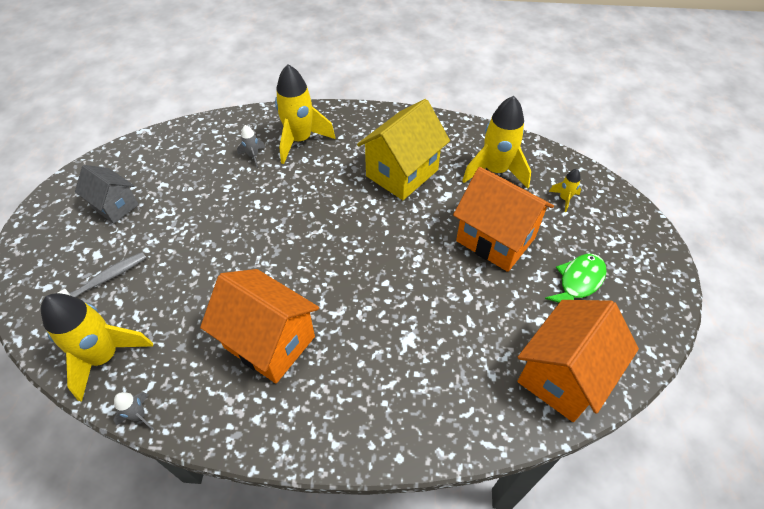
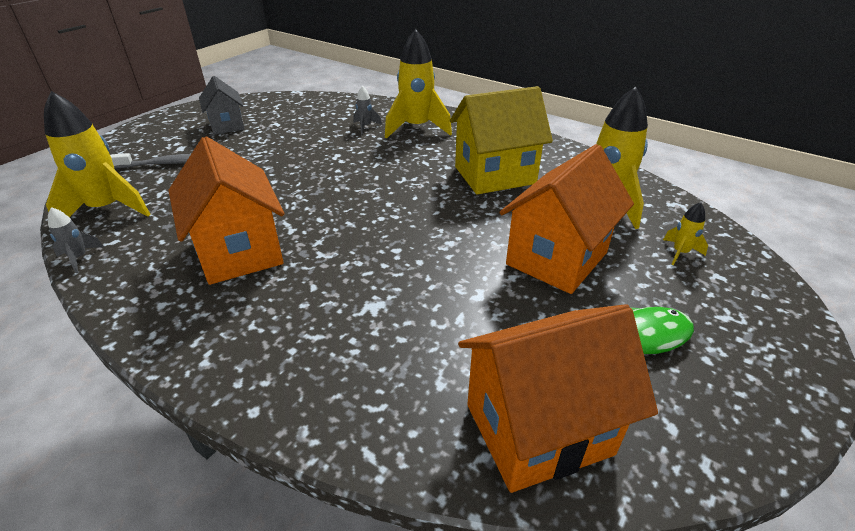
camera: 30 degrees right, 15 degrees down
orange house [453,167,554,272] -> orange house turned 60 degrees clockwise [499,144,634,294]

